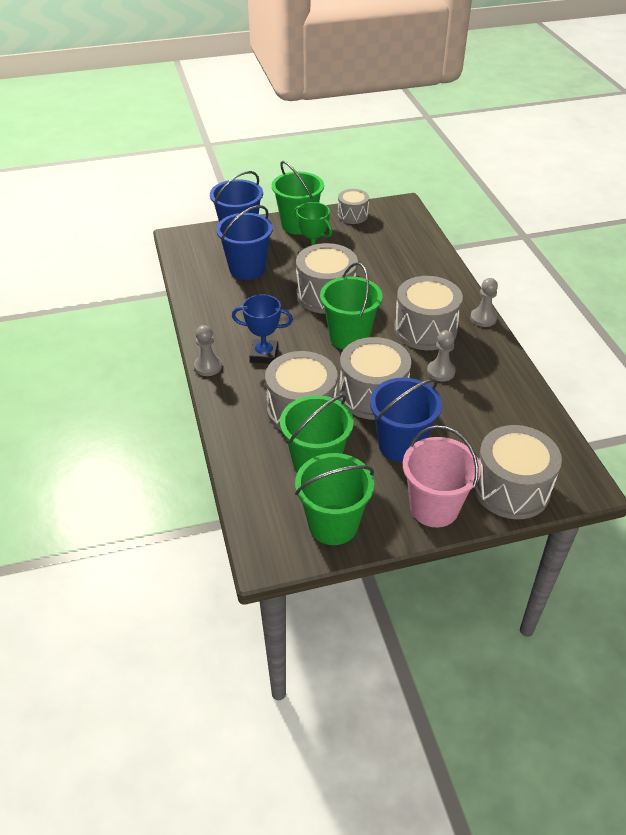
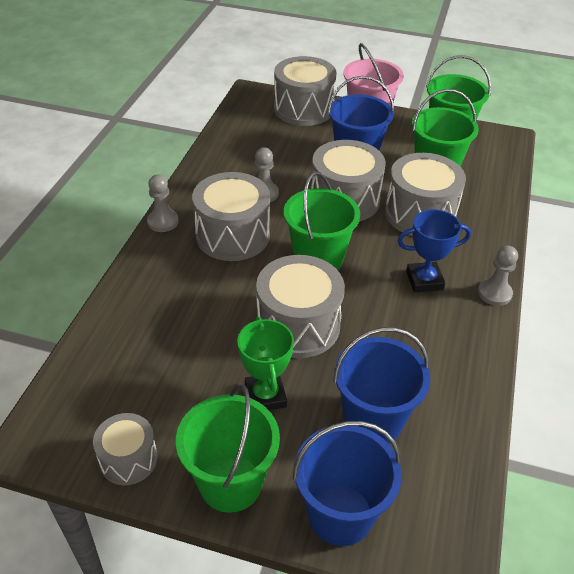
camera: 150 degrees left, 0 degrees up
blue trophy [232,294,293,364] -> blue trophy turned 45 degrees counterclockwise [397,209,471,293]

